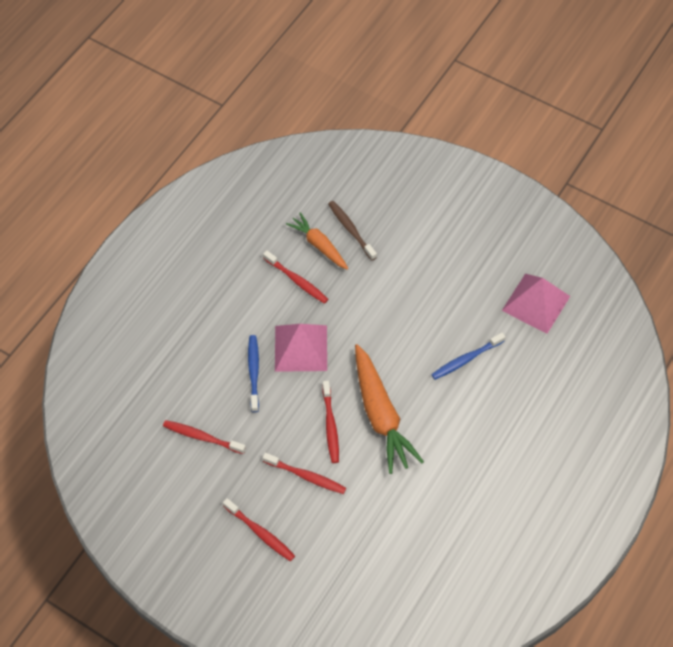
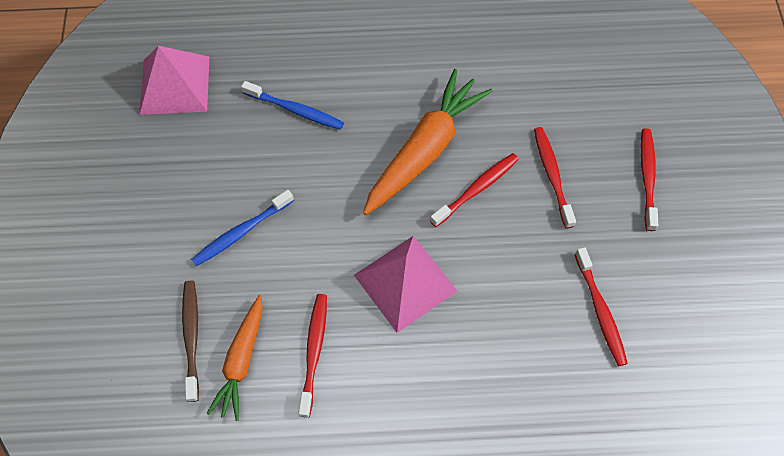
camera: 125 degrees left, 5 degrees up
blue toothbrush [248,335,259,412] -> blue toothbrush moved to [191,190,294,266]
brown toothbrush [328,201,377,260] -> brown toothbrush turned 150 degrees clockwise [182,281,199,402]

